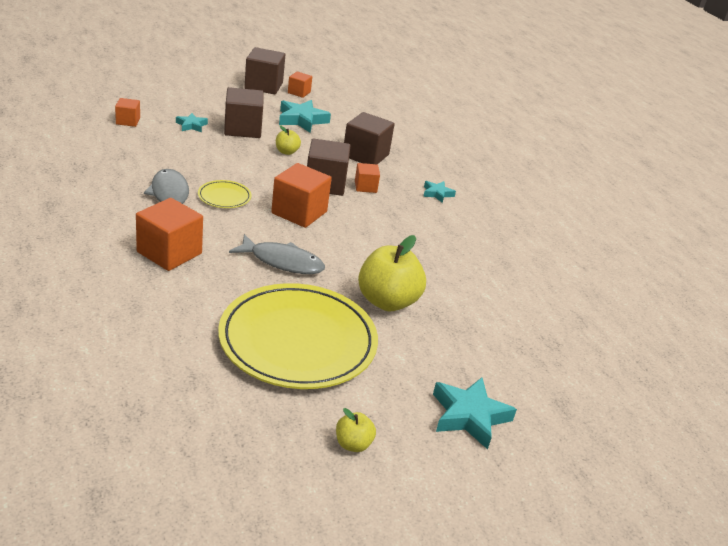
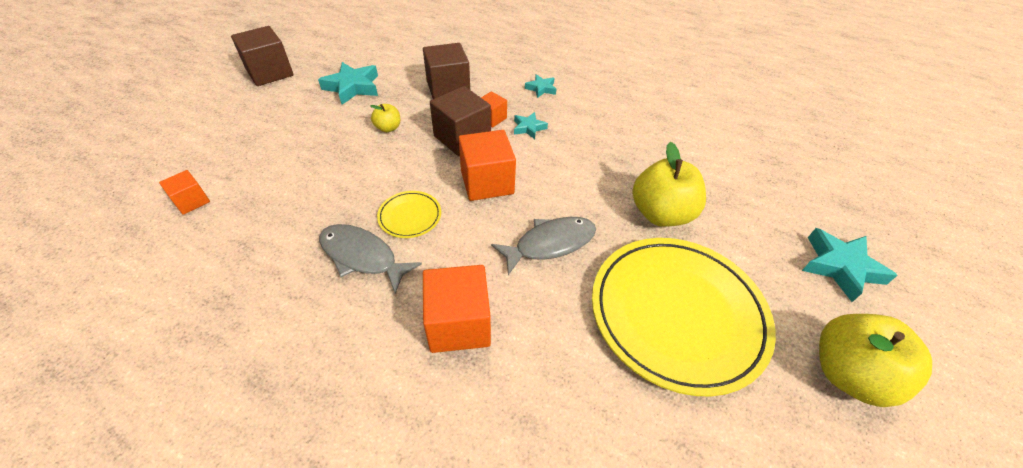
camera: 40 degrees left, 15 degrees up
turquoise star [176,113,208,132] -> turquoise star moved to [514,112,548,139]
brown cube [224,87,264,138] -> none
orange cube [288,71,312,98] -> none
yellow apple [336,408,376,452] -> yellow apple [819,314,932,407], size x2.06

